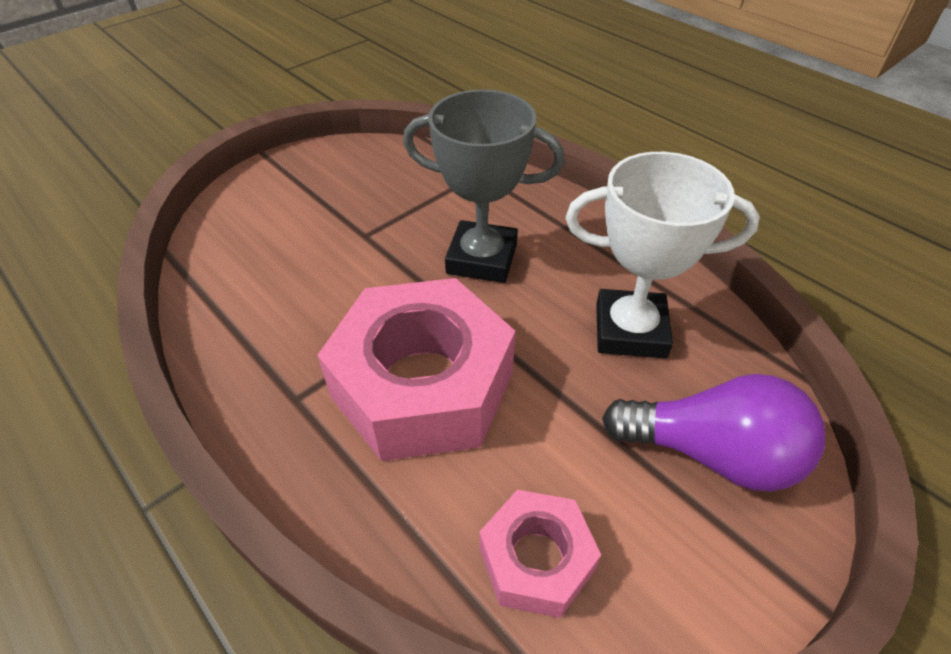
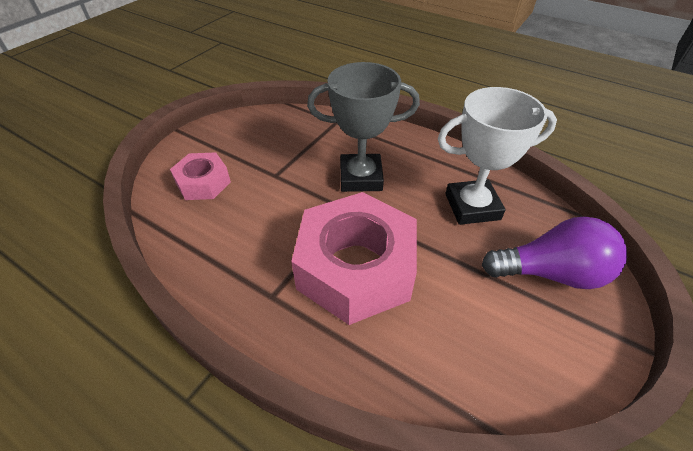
camera: 15 degrees left, 0 degrees up
pink nut [479,490,601,618] -> pink nut moved to [170,152,231,200]

